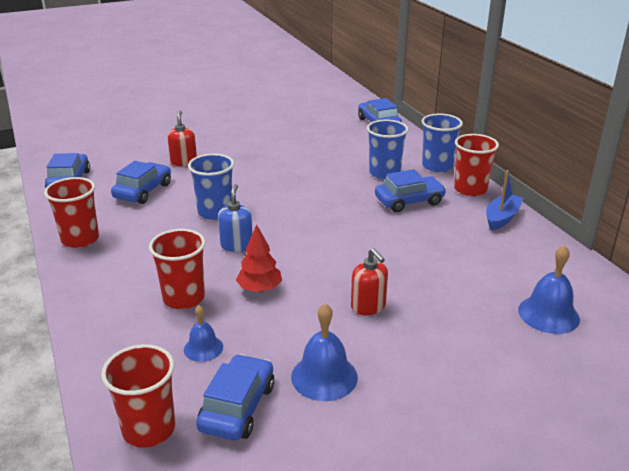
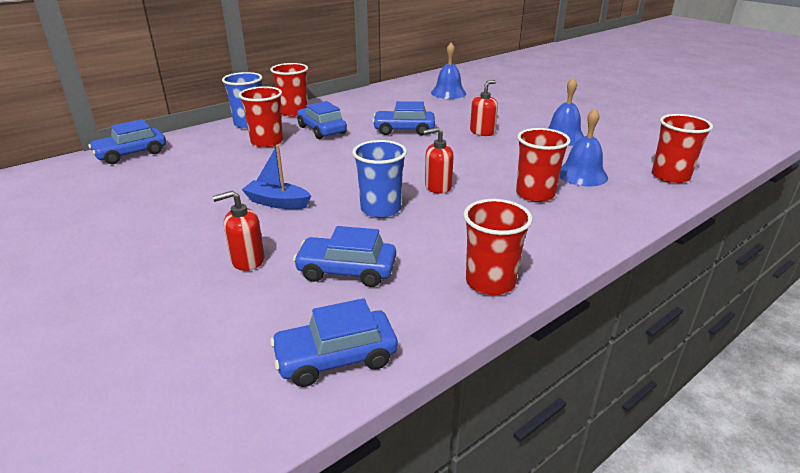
camera: 105 degrees left, 0 degrees up
blue bell [184,305,223,362] -> blue bell [559,108,608,186], size x1.61
blue car [196,354,274,441] -> blue car moved to [373,101,435,136]
blue soap dispenser [218,184,253,252] -> red soap dispenser [423,127,454,194]
red tree [236,224,282,292] -> none
blue cup [367,120,408,180] -> red cup [239,86,283,148]
blue boat [486,170,523,230] -> blue boat moved to [242,145,311,209]

